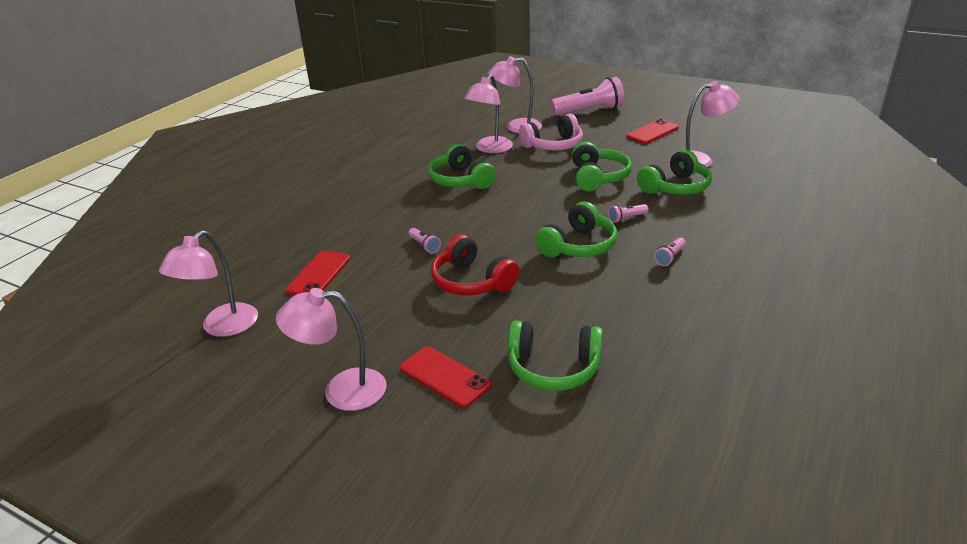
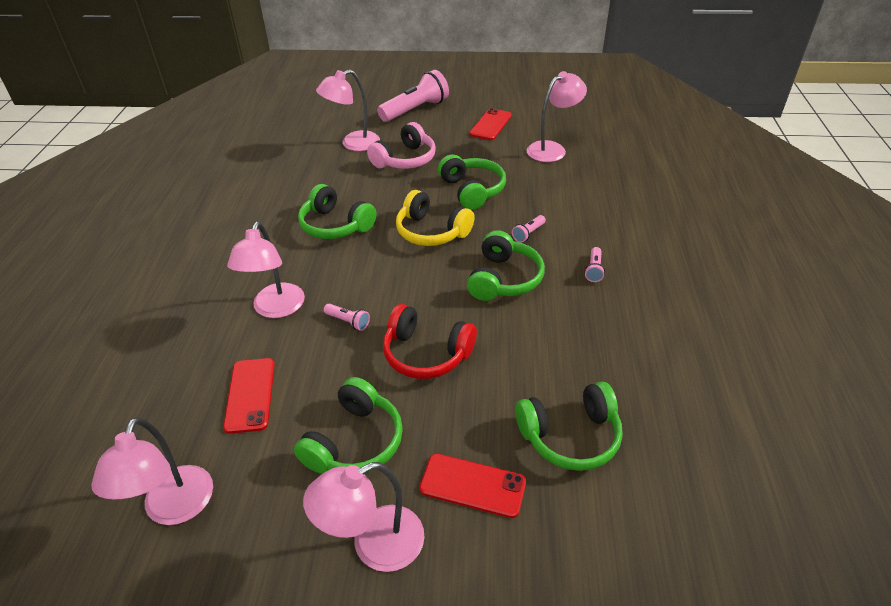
camera: 25 degrees left, 10 degrees up
pink lamp [464,74,513,153] -> pink lamp moved to [227,222,305,318]
green headphones [637,150,712,195] -> green headphones moved to [294,377,403,474]
none -> yellow headphones [396,190,475,246]

